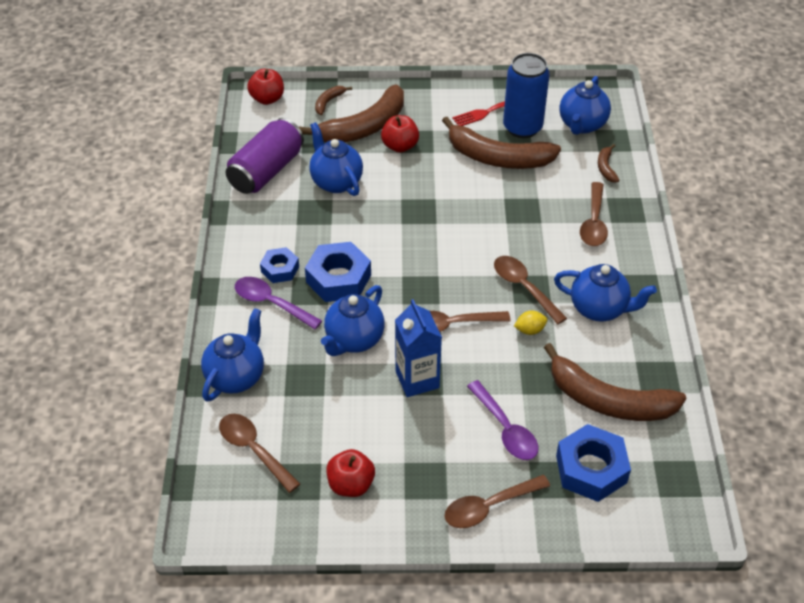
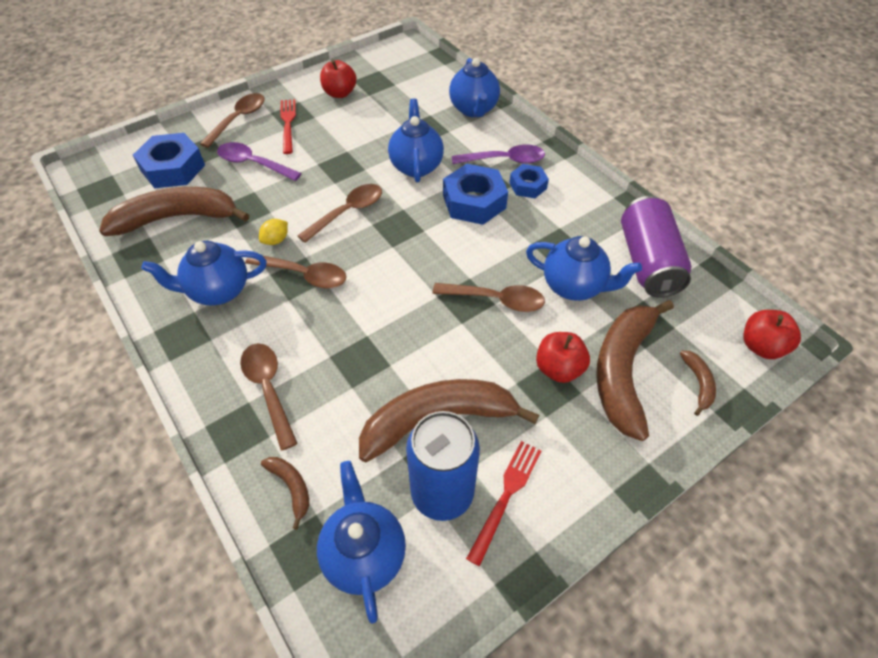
camera: 145 degrees right, 5 degrees up
brown spoon [219,414,300,493] -> brown spoon moved to [433,283,545,312]
blue carton [395,299,442,397] -> none
none -> red fork [280,99,296,154]

